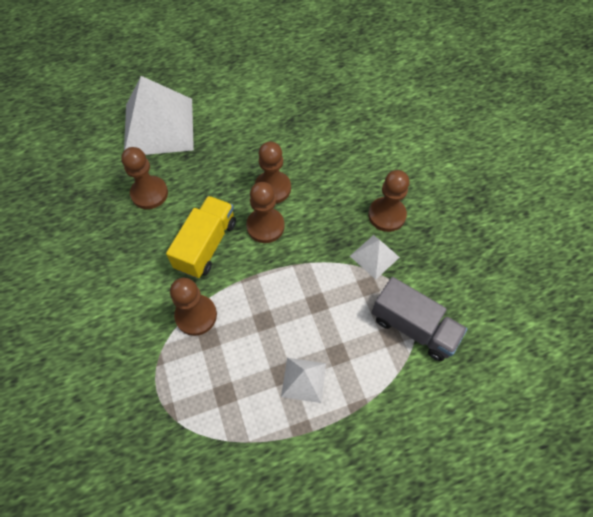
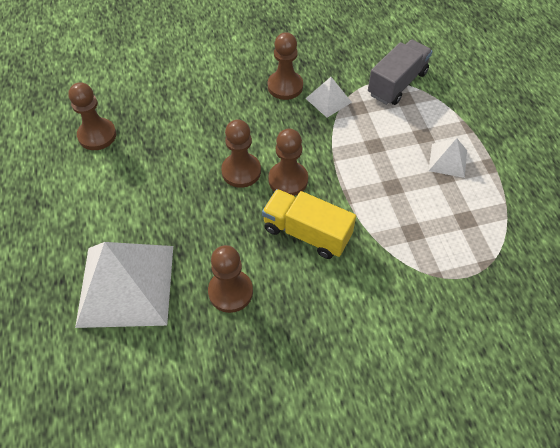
camera: 85 degrees left, 5 degrees down
brown pawn [170,277,217,336] -> brown pawn moved to [68,82,116,150]

